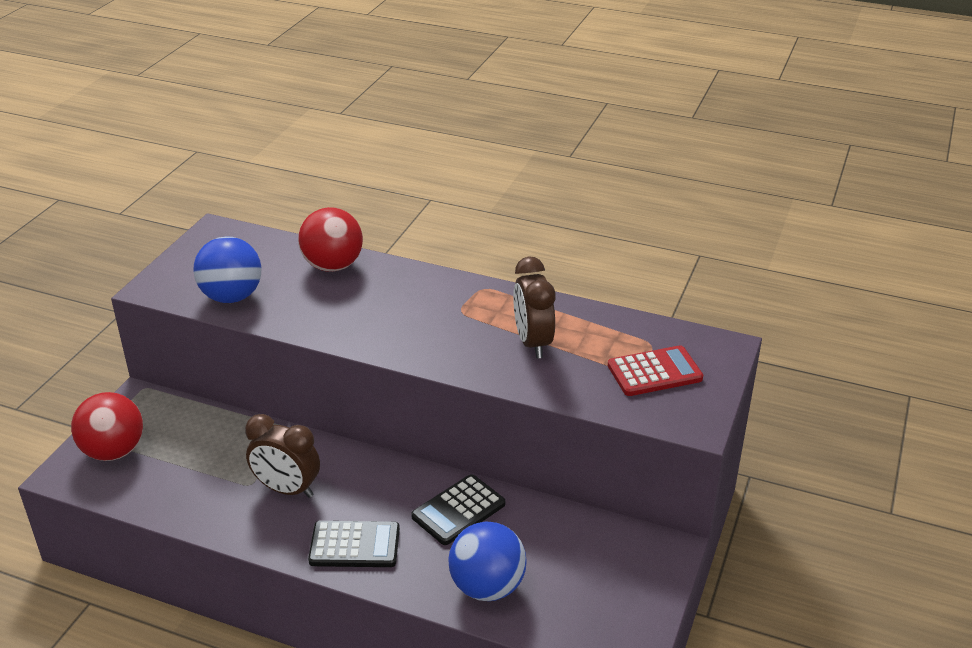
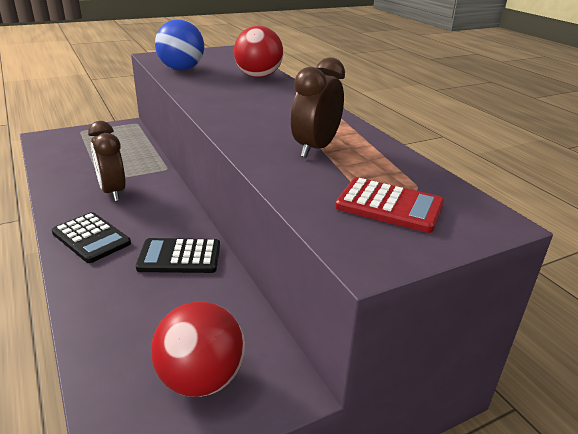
camera: 40 degrees right, 5 degrees down
red ball [71,392,143,461] -> red ball moved to [151,301,245,397]
blue ball [448,521,526,601] -> none

